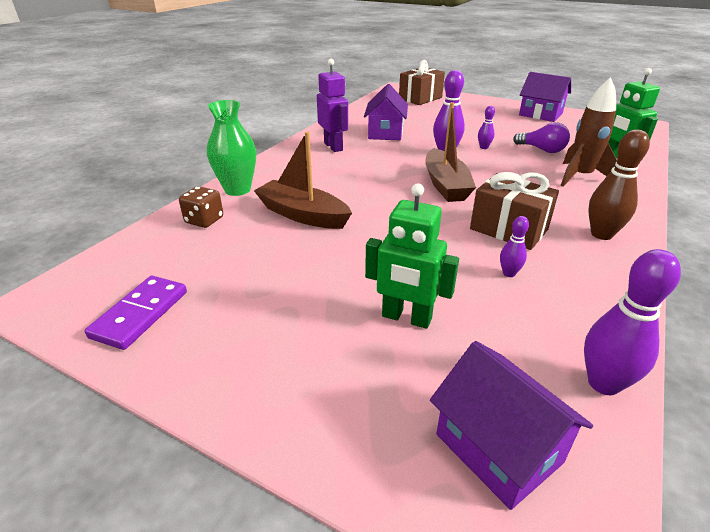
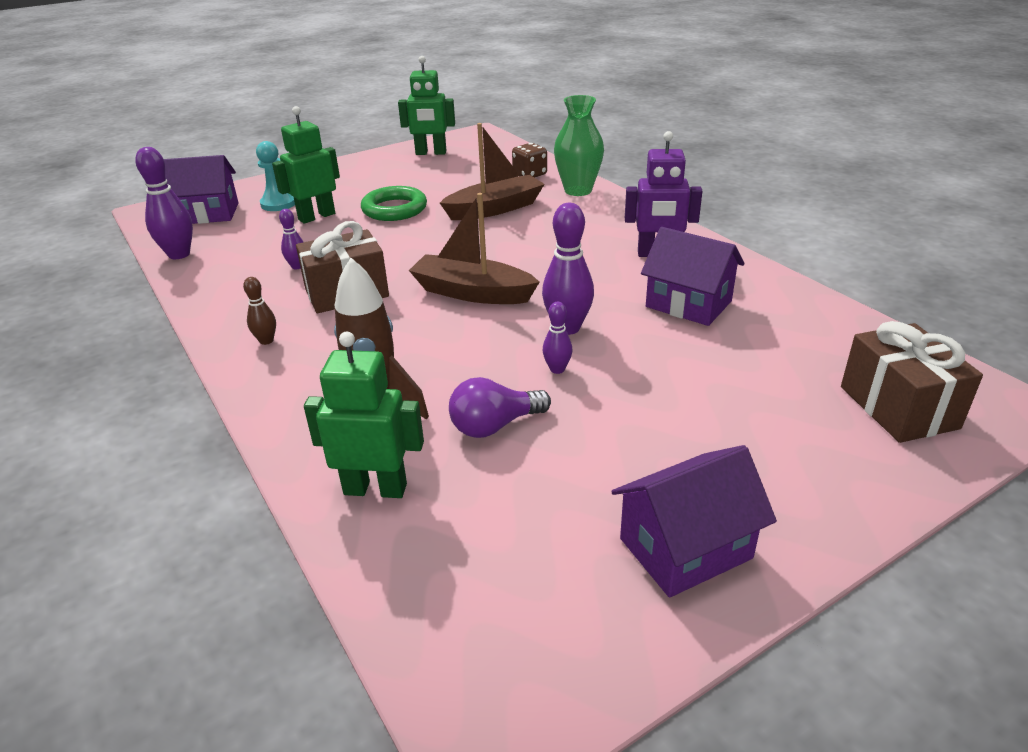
camera: 120 degrees right, 0 degrees up
purple domino [85,276,187,350] -> green robot [398,56,455,155]
brown bowling pin [588,129,650,240] -> brown bowling pin [243,277,276,345], size x0.54
none -> turquoise pawn [256,141,295,211]
none -> green ring [361,186,427,221]

